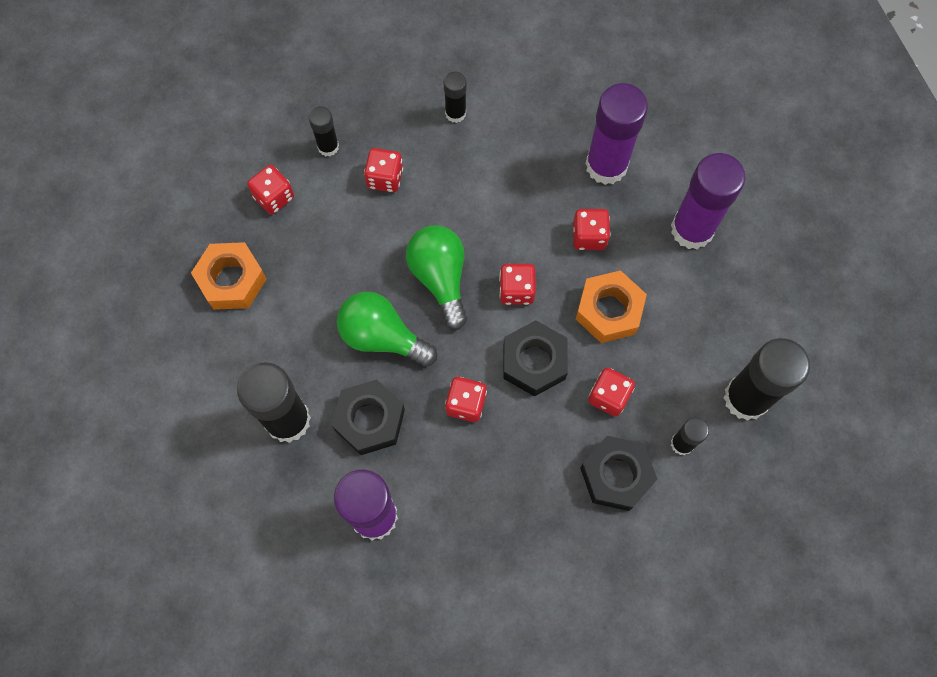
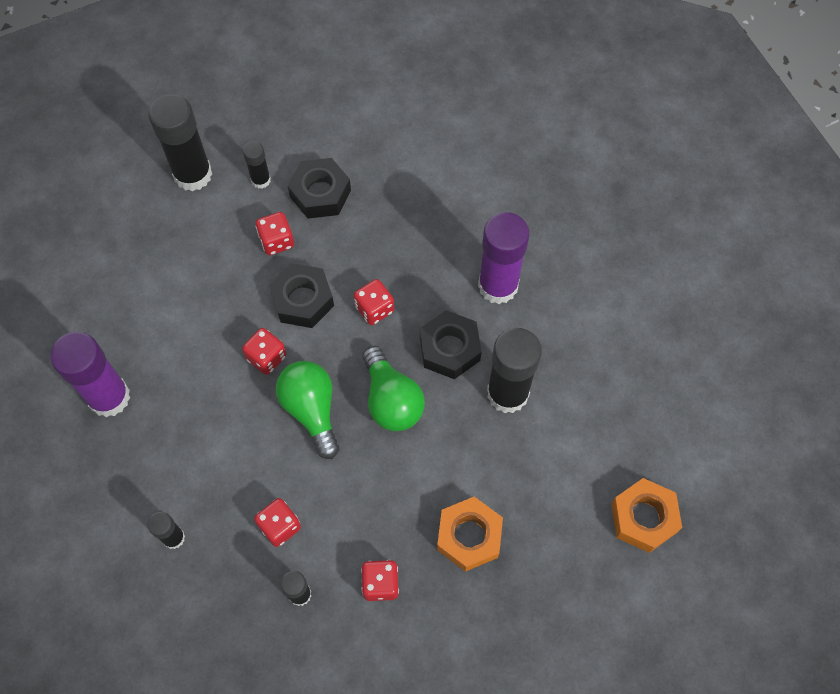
camera: 140 degrees left, 5 degrees down
green light bulb [406,225,467,330] -> green light bulb turned 135 degrees clockwise [276,361,339,459]
red dice [573,209,610,250] -> none
orange nut [576,270,647,343] -> orange nut moved to [611,478,682,553]
purple glue stick [671,153,746,249] -> none

